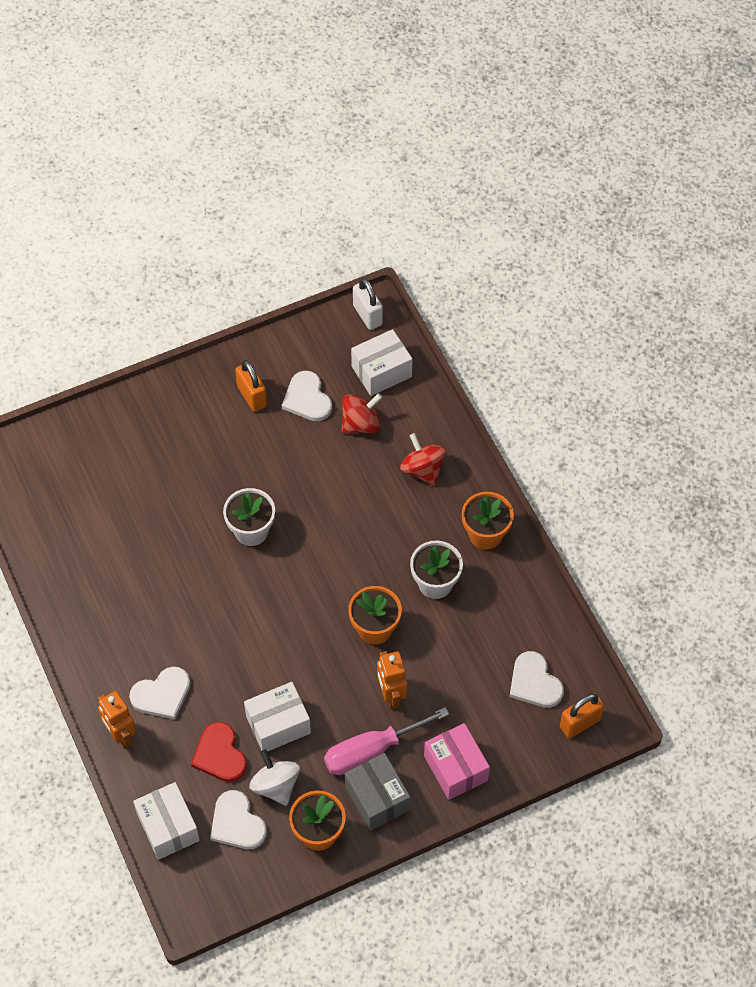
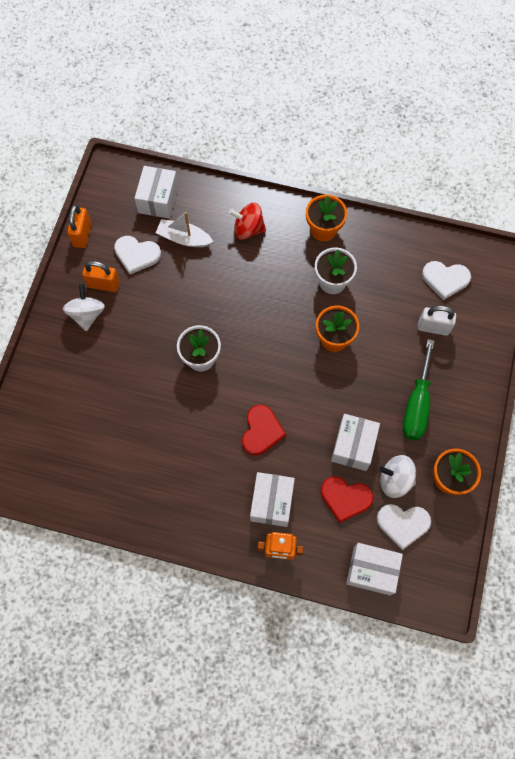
camera: 50 degrees left, 10 degrees up
white heart [129,667,190,719] -> white box [250,472,295,527]
pink screwdriver [324,707,449,775] -> green screwdriver [403,339,434,440]
red spinning top [342,393,382,433] -> white boat [156,212,213,247]
grey box [345,753,410,831] -> none
white padlock [353,278,383,330] -> white padlock moved to [418,305,456,336]
orange robot [377,651,407,709] -> none
pink box [424,723,490,800] -> none
orange padlock [560,693,604,738] -> orange padlock moved to [67,205,91,248]
none -> white spinning top [63,284,105,331]
none -> red heart [242,405,286,455]

